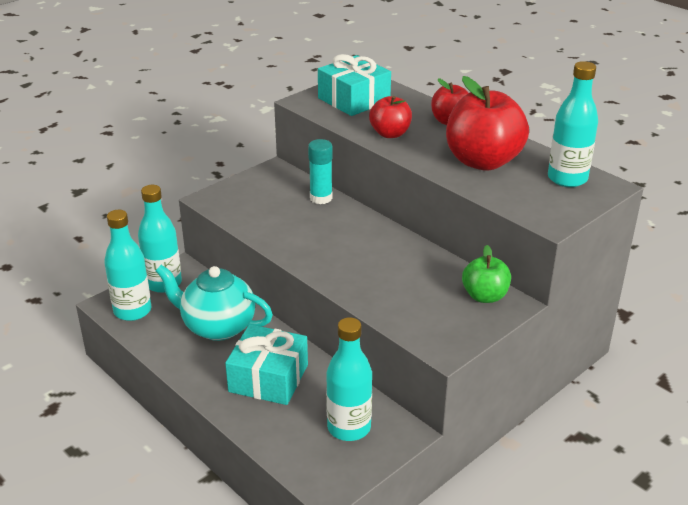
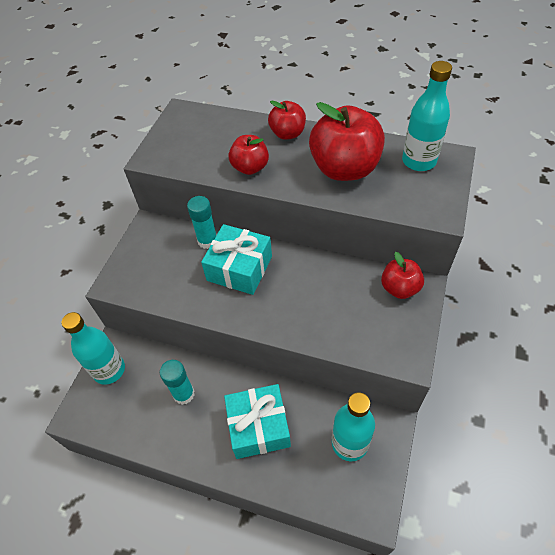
camera: 25 degrees left, 20 degrees up
turquoise bottle [104,210,151,321] -> none
turquoise teapot [156,265,273,341] -> turquoise glue stick [160,360,195,405]
turquoise gift [318,54,391,116] -> turquoise gift moved to [201,224,272,295]
green apple [462,245,511,303] -> red apple [381,252,424,299]

